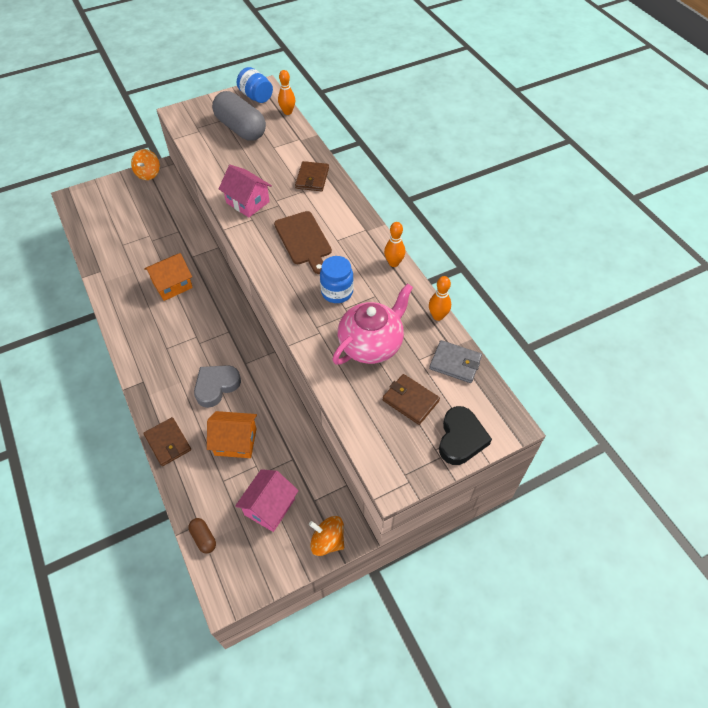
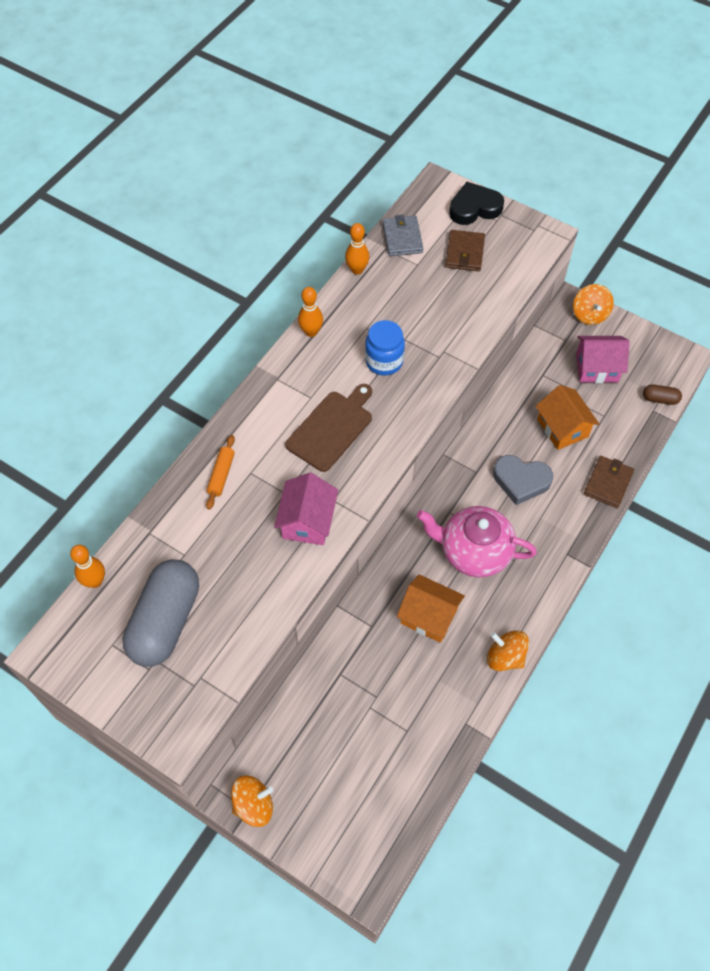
camera: 120 degrees left, 5 degrees up
brown capsule [188,518,216,554] -> brown capsule turned 75 degrees clockwise [643,384,682,405]
blue jar [237,67,273,103] -> none
brown wallet [295,161,329,191] -> orange rolling pin [206,435,235,510]
pink teapot [333,283,413,365] -> pink teapot moved to [417,506,537,577]
none -> orange spinning top [487,630,529,671]

